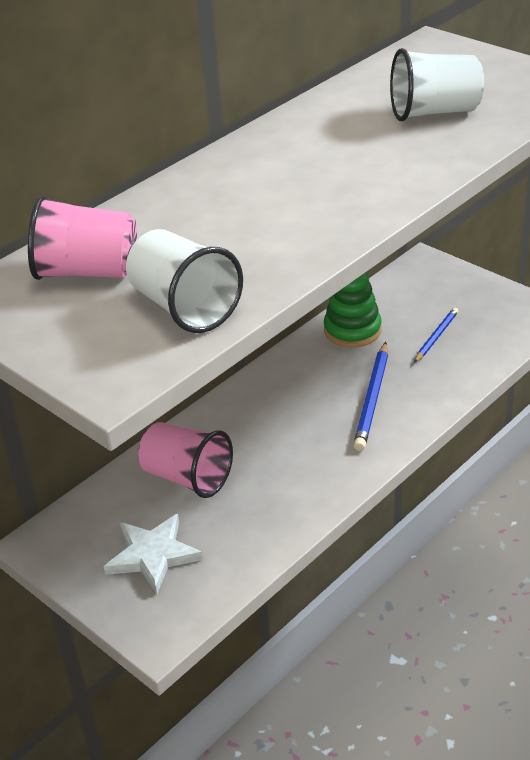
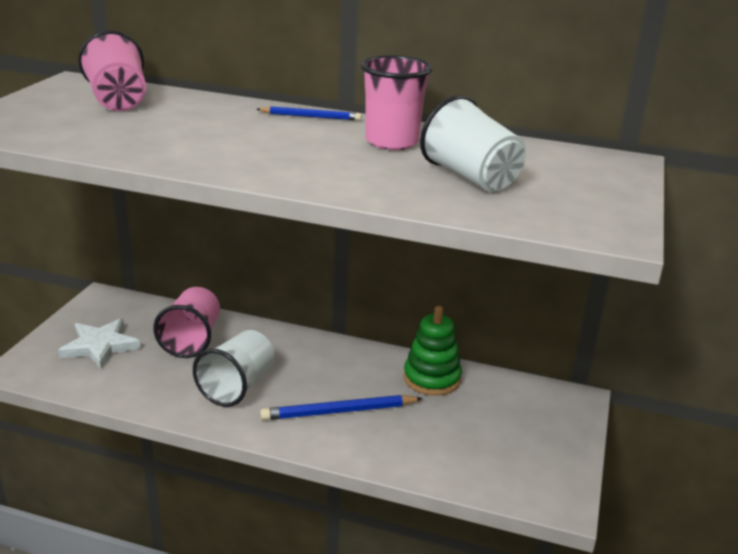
camera: 60 degrees right, 10 degrees down
white cup [126,229,243,333] -> white cup moved to [193,330,275,407]
blue pencil [414,308,458,363] -> blue pencil moved to [257,106,362,121]
none -> pink cup [360,55,433,150]

